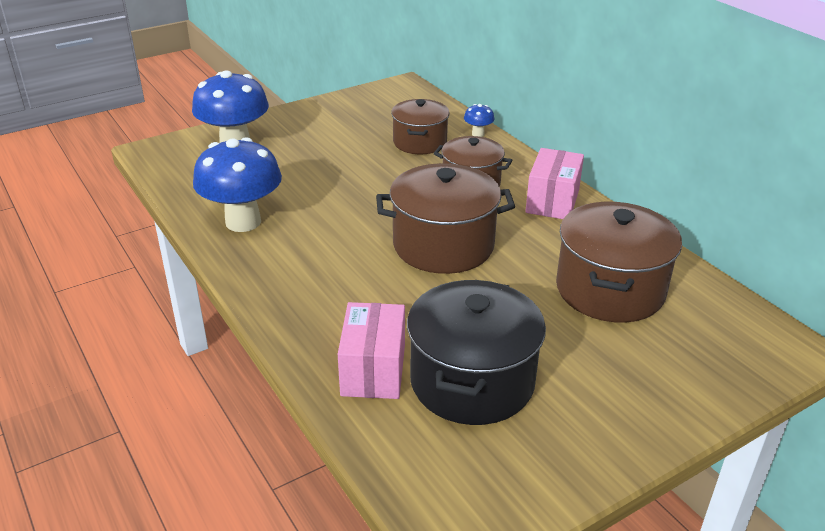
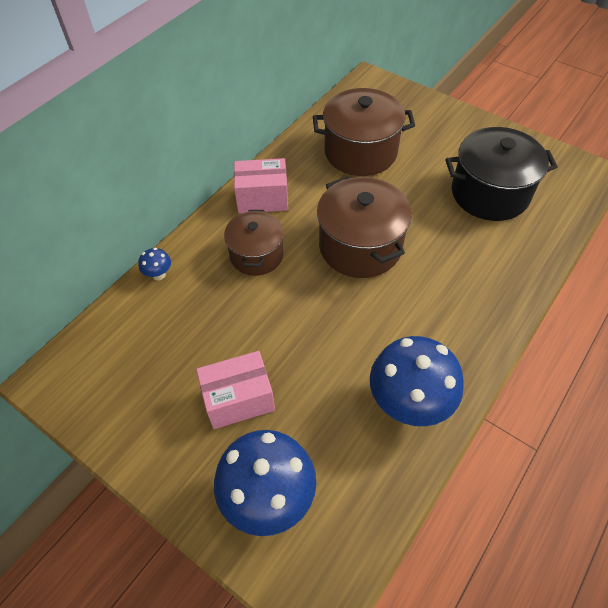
camera: 110 degrees left, 20 degrees up
pink box [338,302,405,399] -> pink box moved to [196,351,275,429]
brown pot [391,99,450,154] -> none

